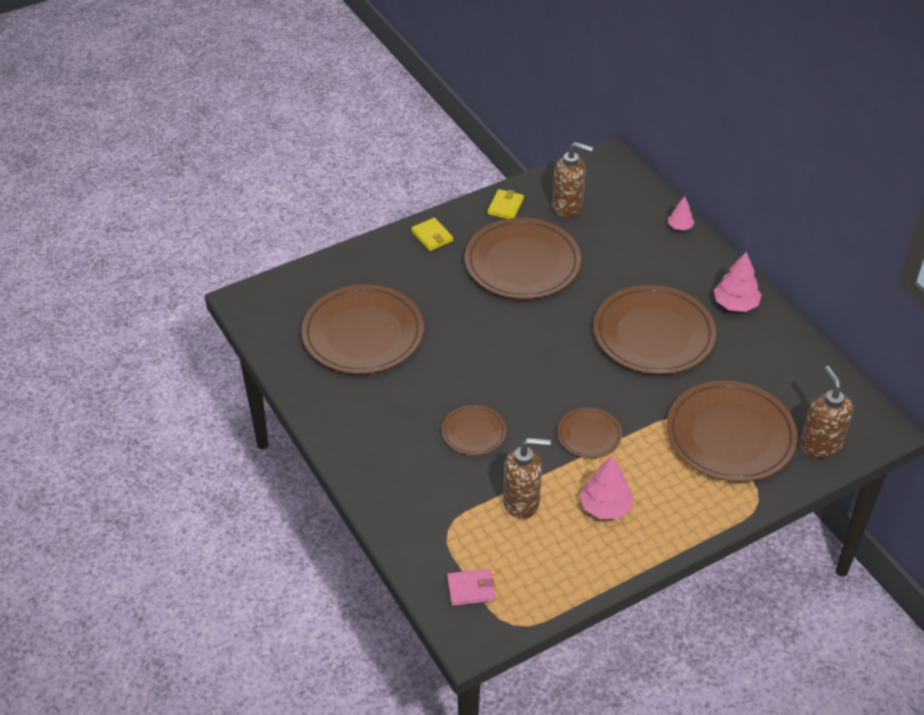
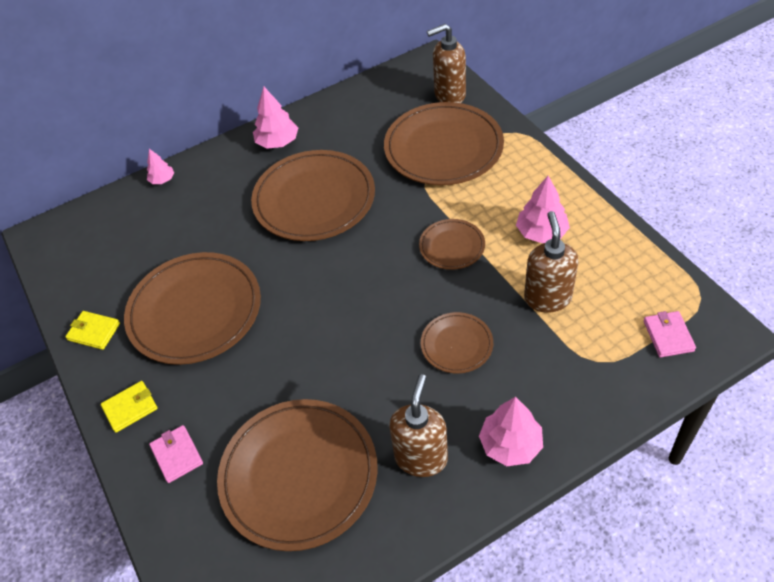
camera: 85 degrees left, 5 degrees up
brown soap dispenser [552,142,593,218] -> brown soap dispenser moved to [389,374,448,477]
none -> pink wallet [149,425,203,483]
none -> pink tree [479,397,543,466]

